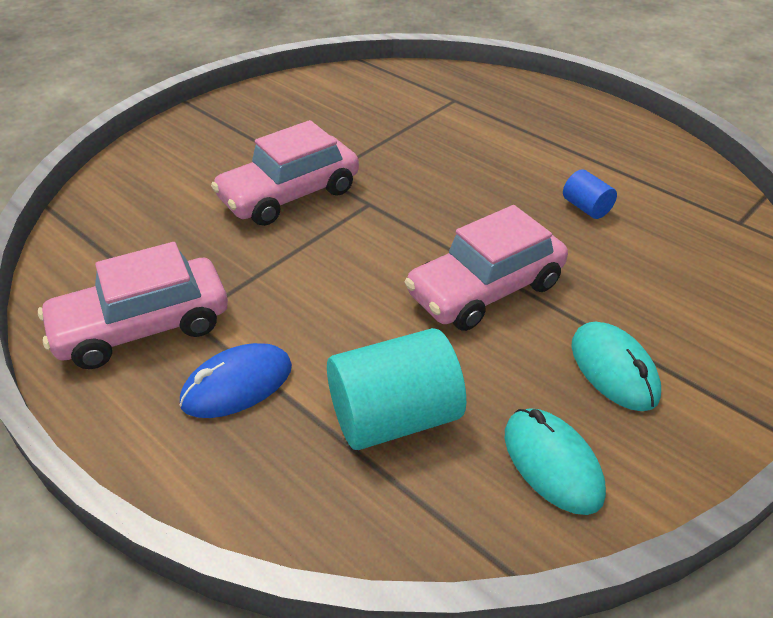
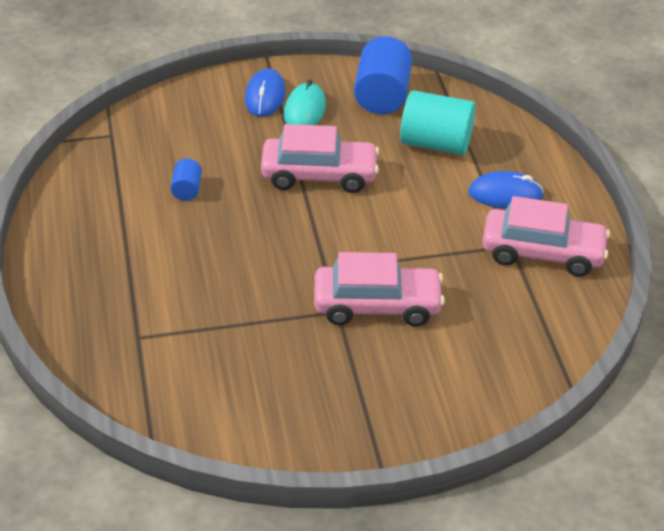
camera: 145 degrees left, 0 degrees up
turquoise mouse [505,408,606,515] -> blue cylinder [354,37,412,114]
none -> blue mouse [245,69,286,117]

